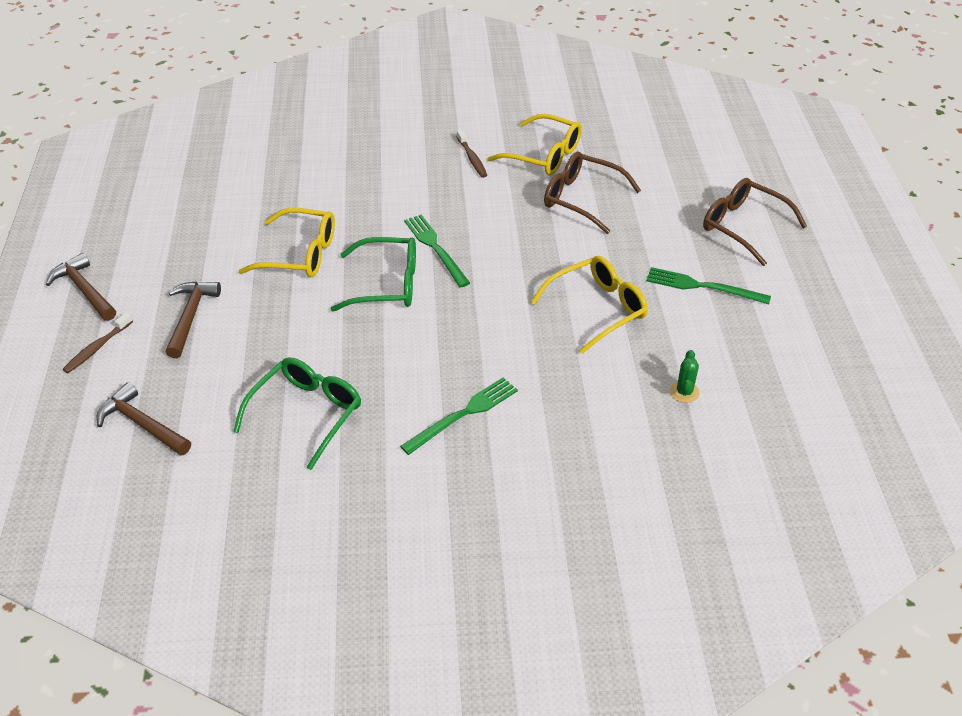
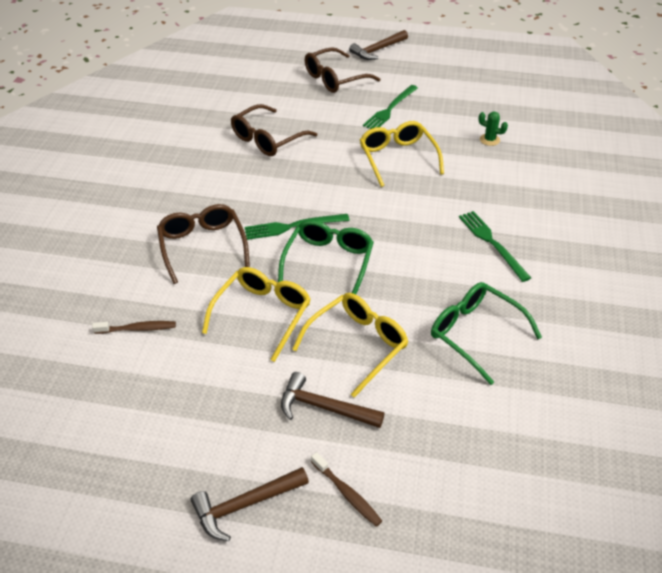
camera: 75 degrees left, 0 degrees up
brown hammer [96,382,191,456] -> brown hammer moved to [349,30,408,60]
brown toothbrush [457,130,487,178] -> brown toothbrush moved to [92,321,176,334]
yellow glasses [487,114,582,175] -> yellow glasses moved to [292,293,408,398]
none -> brown glasses [157,204,250,284]

